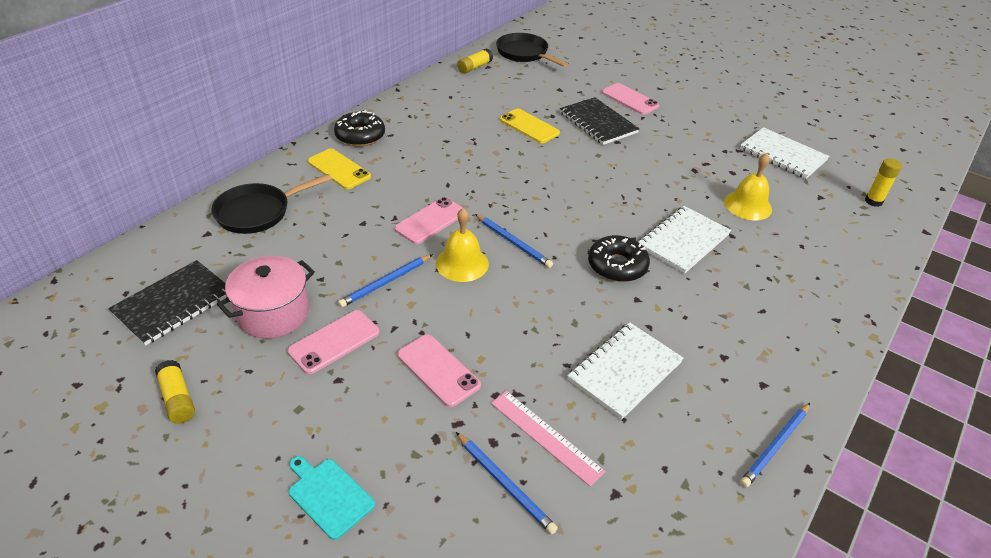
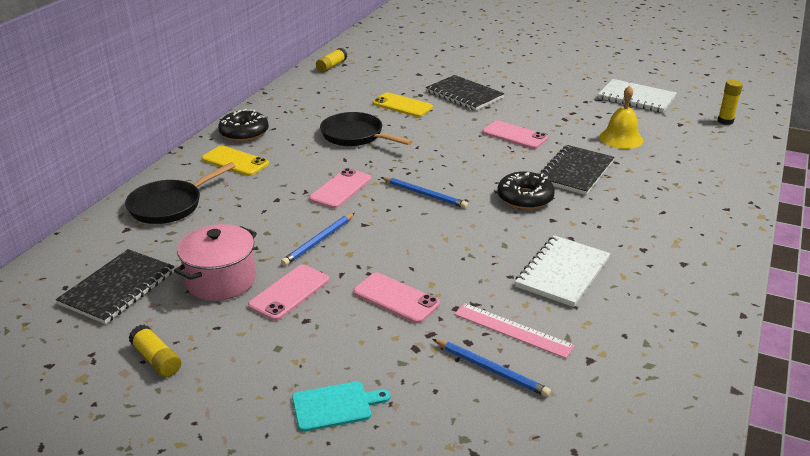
camera: 10 degrees left, 10 degrees down
turquoise cutting board [289,456,375,540] -> turquoise cutting board turned 135 degrees clockwise [292,381,390,432]
yellow bell [436,208,489,282] -> none
black pan [496,33,568,67] -> black pan moved to [320,112,413,146]
pink phone [602,83,660,115] -> pink phone moved to [482,120,548,149]
white notebook [638,206,731,274] -> black notebook [538,145,615,195]
blue pencil [740,403,810,488] -> none

